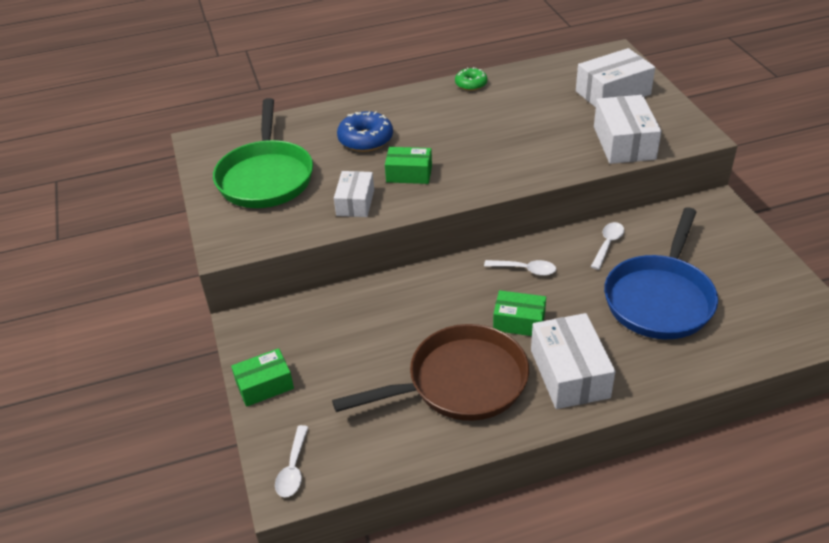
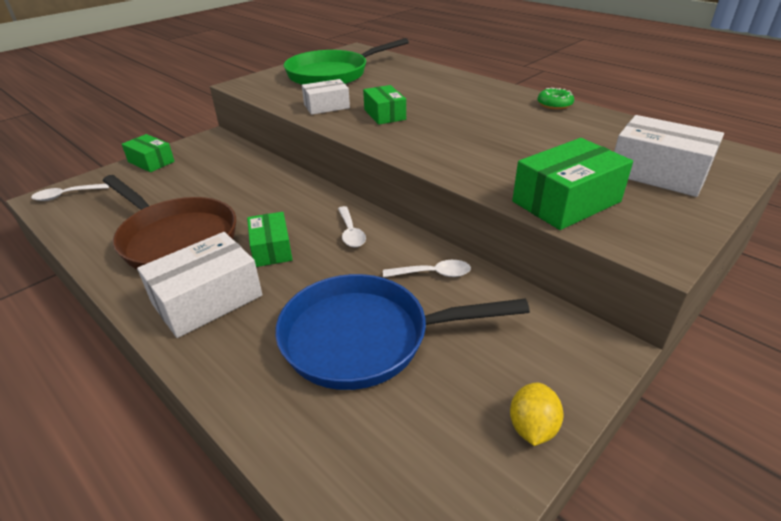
camera: 60 degrees right, 5 degrees down
blue donut [337,111,393,152] -> none
white box [594,95,661,164] -> green box [512,138,633,230]
none -> yellow lemon [510,382,564,446]

